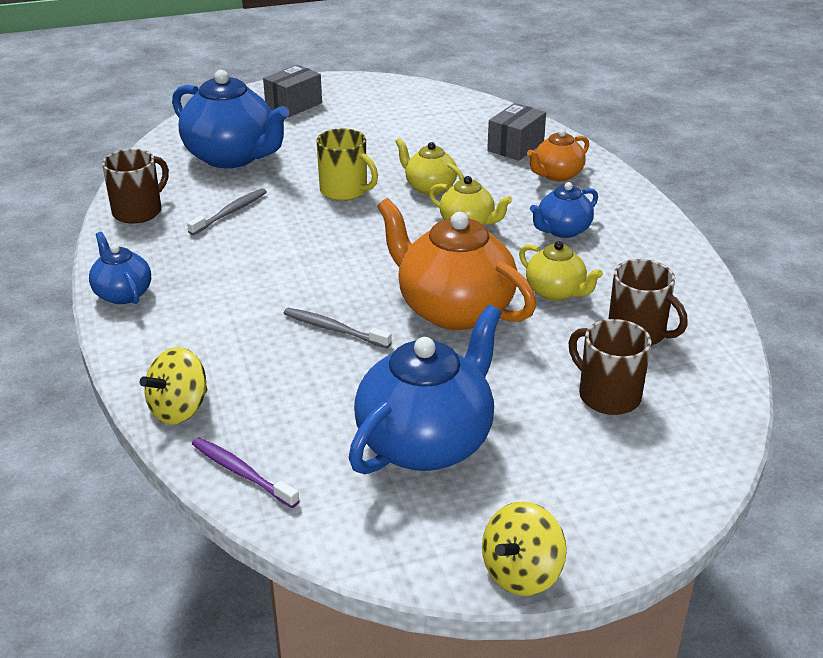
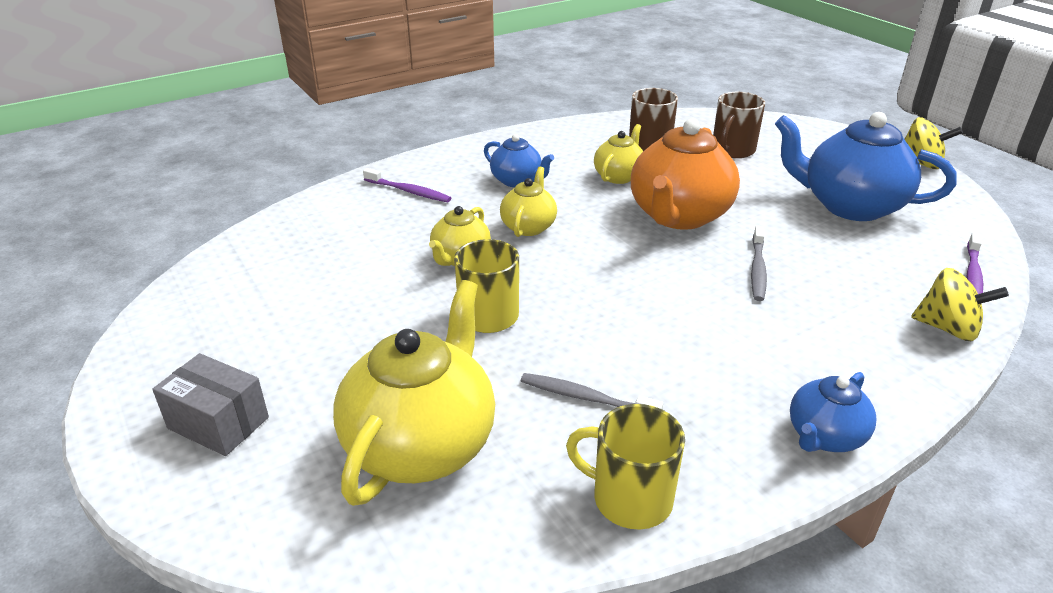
camera: 105 degrees left, 0 degrees up
brown mug [102,149,169,224] -> yellow mug [566,404,685,530]
blue teapot [172,70,289,168] -> yellow teapot [333,280,495,506]
grey box [487,103,546,161] -> none
orange teapot [527,129,589,181] -> purple toothbrush [363,168,451,202]

